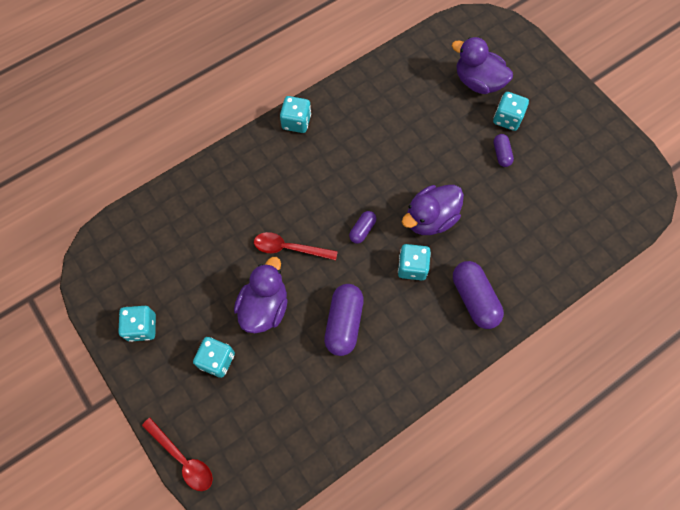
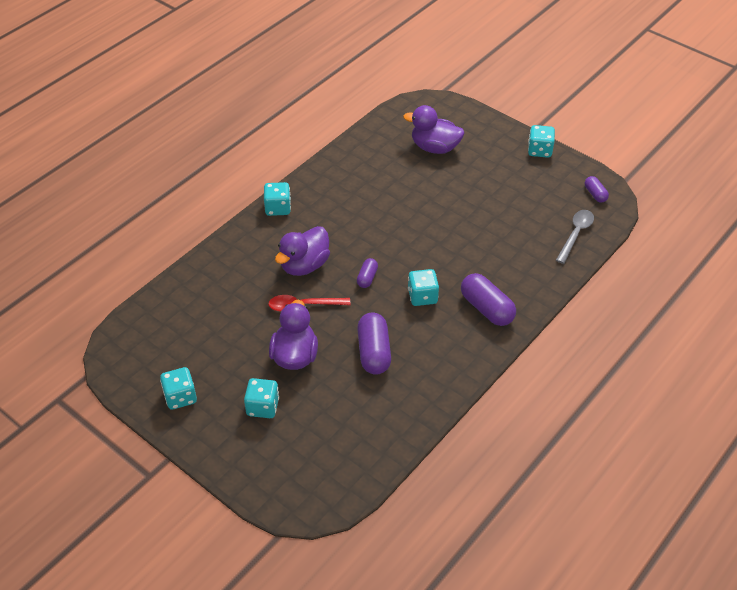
camera: 15 degrees left, 20 degrees down
red spoon [142,418,213,491] -> none
purple duck [402,185,464,235] -> purple duck moved to [275,226,330,276]
turquoise dice [493,92,529,131] -> turquoise dice moved to [528,125,555,158]
purple capsule [493,134,514,167] -> purple capsule moved to [585,176,609,203]
none -> grey spoon [556,210,594,264]

